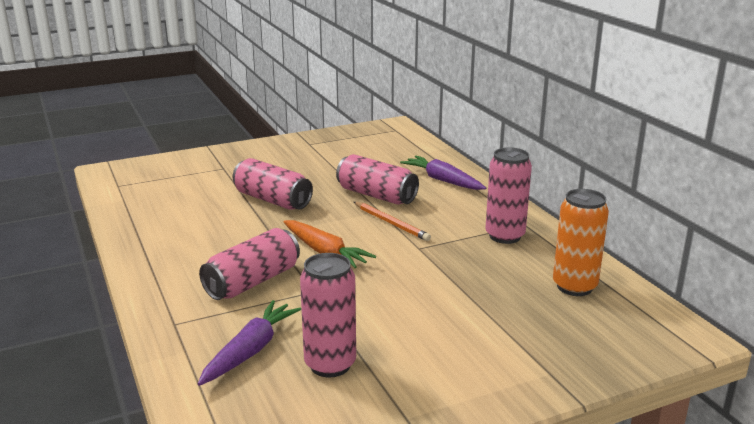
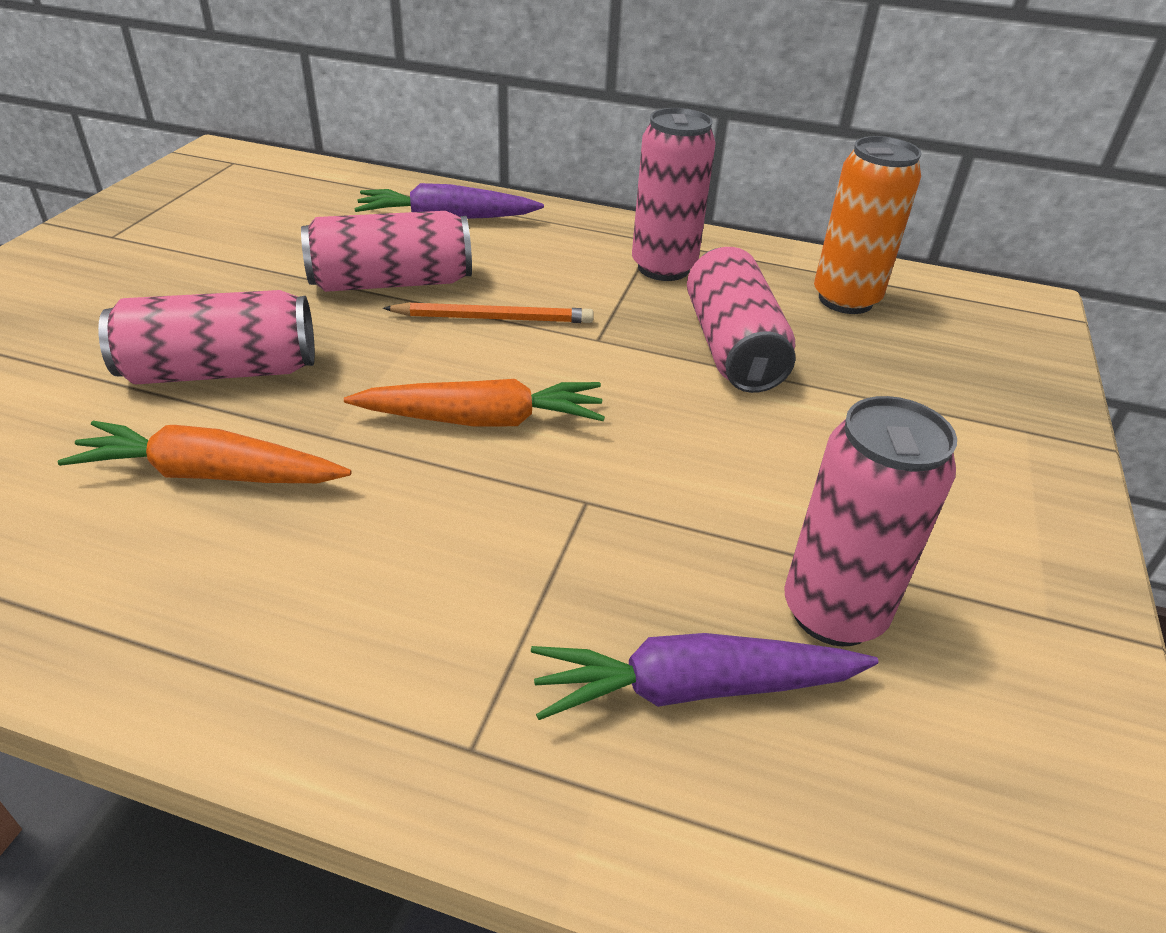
camera: 50 degrees left, 15 degrees up
purple carrot [198,300,301,386] -> purple carrot turned 75 degrees counterclockwise [531,633,879,720]
pink can [199,228,300,300] -> pink can moved to [687,247,795,393]
none -> orange carrot [58,421,351,483]

